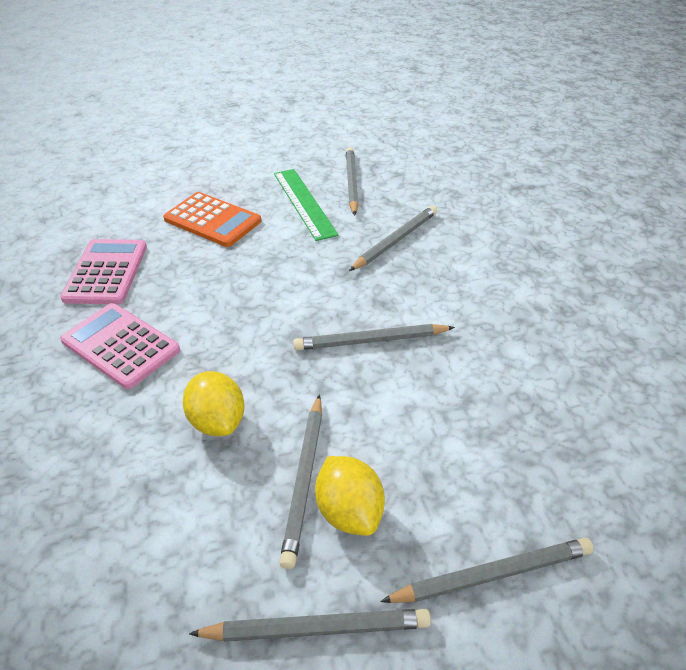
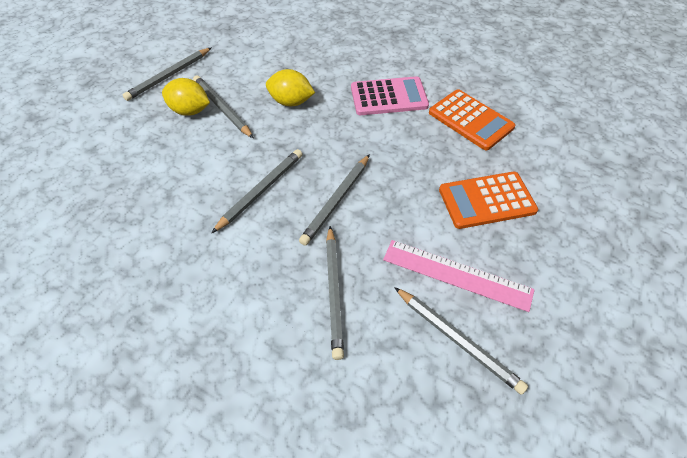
camera: 135 degrees right, 10 degrees up
pink calculator [60,239,147,304] -> orange calculator [429,89,515,150]
green ruler [274,169,339,241] -> pink ruler [383,240,535,312]
grey pencil [380,538,594,603] -> grey pencil moved to [299,154,370,246]

